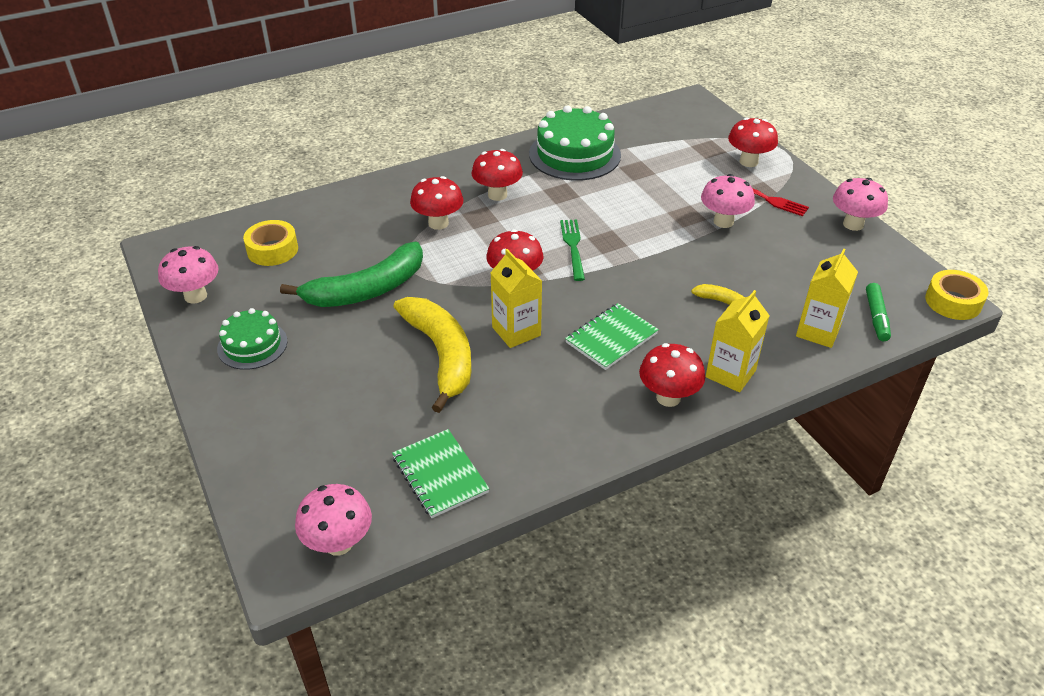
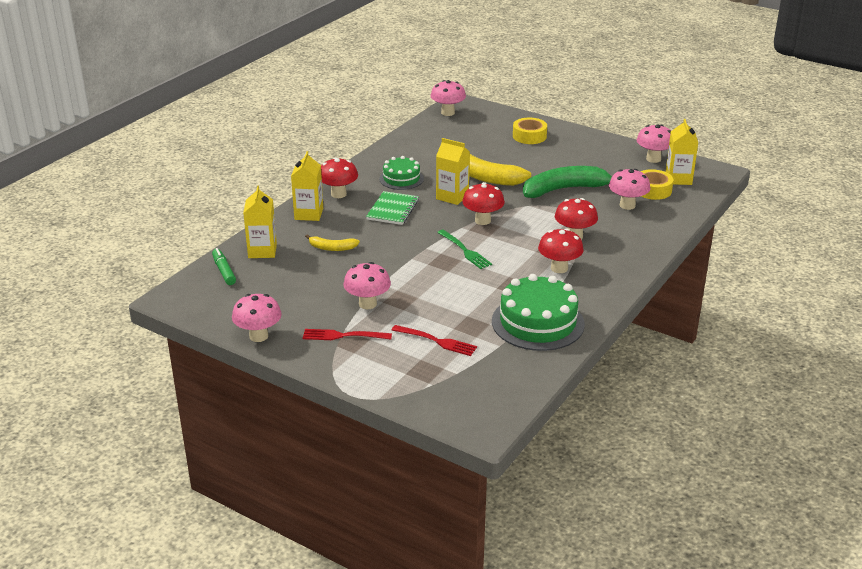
camera: 150 degrees right, 10 degrees down
green cake [217,308,287,370] -> green cake moved to [379,156,424,190]
green banana [280,241,423,307] -> green banana turned 45 degrees clockwise [523,166,612,198]
green notebook [392,429,490,518] -> none
red mushroom [728,118,778,167] -> none
yellow tape [925,270,989,320] -> yellow tape moved to [513,118,547,144]
none -> red fork [392,325,477,356]
none -> pink mushroom [609,169,650,210]
none -> yellow carton [666,119,698,185]

